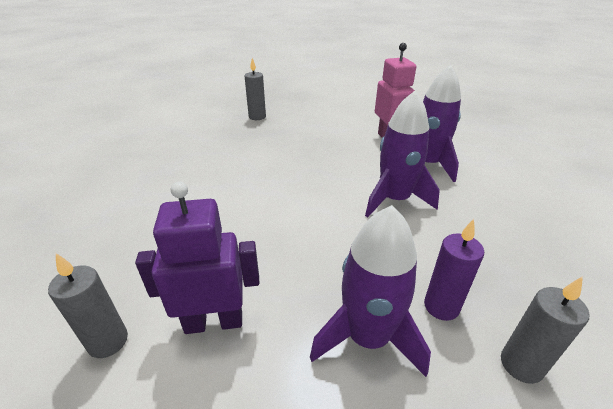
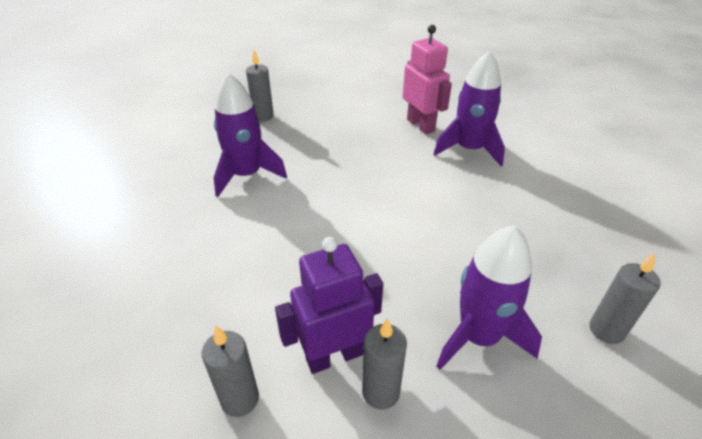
camera: 15 degrees left, 5 degrees up
purple rocket [365,91,440,217] -> purple rocket moved to [214,73,287,197]
purple candle [424,219,484,321] -> none
none -> grey candle [362,318,407,410]

